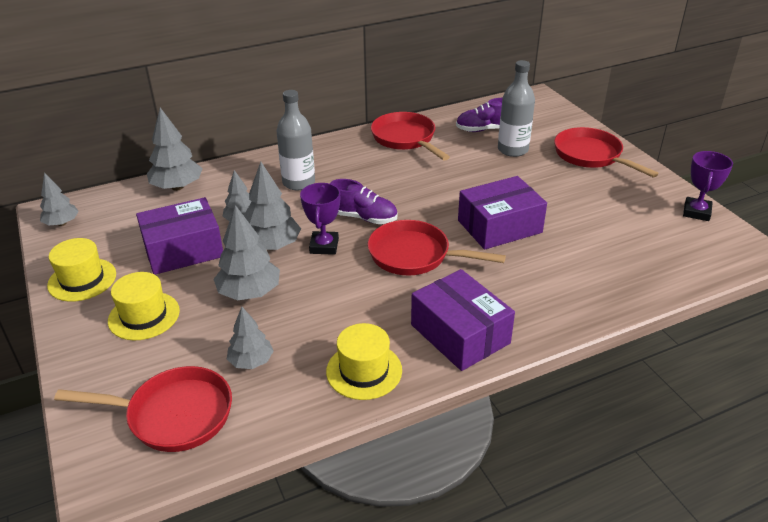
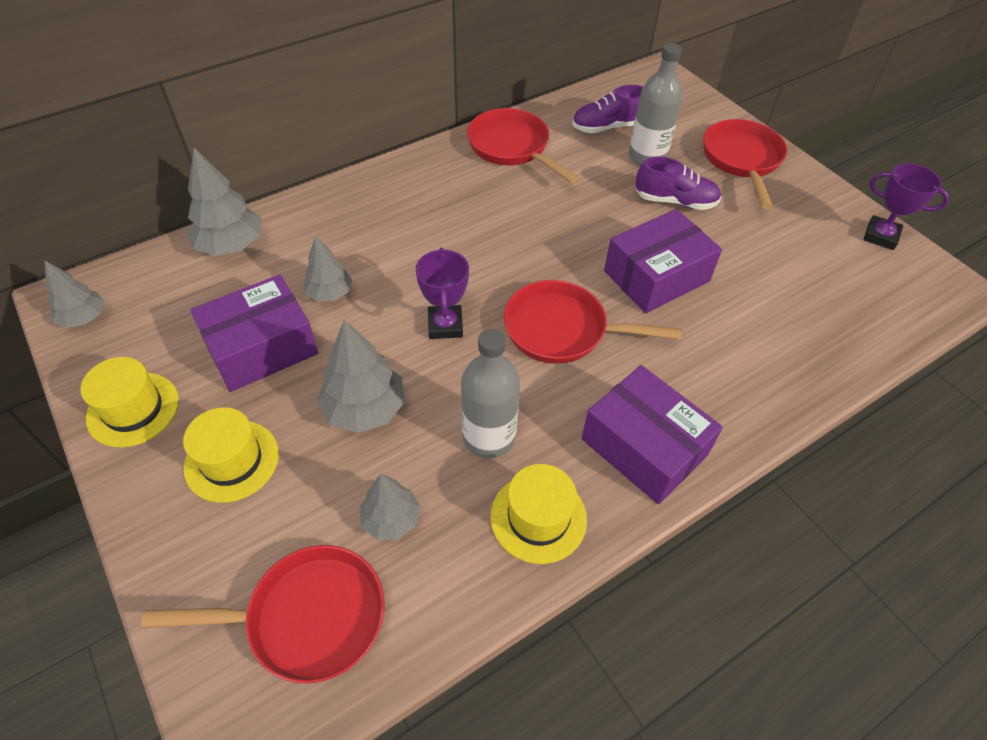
camera: 10 degrees left, 15 degrees up
grey tree [244,162,301,250] -> none
grey bottle [277,90,315,190] -> grey bottle moved to [461,329,520,459]
purple shoe [330,179,397,224] -> purple shoe moved to [635,157,721,210]
red pan [554,127,659,178] -> red pan turned 45 degrees clockwise [703,119,787,209]
purple trophy [683,151,733,221] -> purple trophy turned 75 degrees counterclockwise [863,163,949,250]

